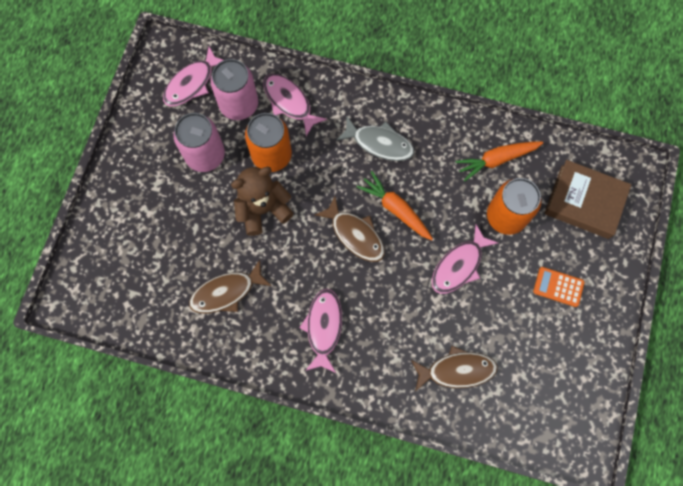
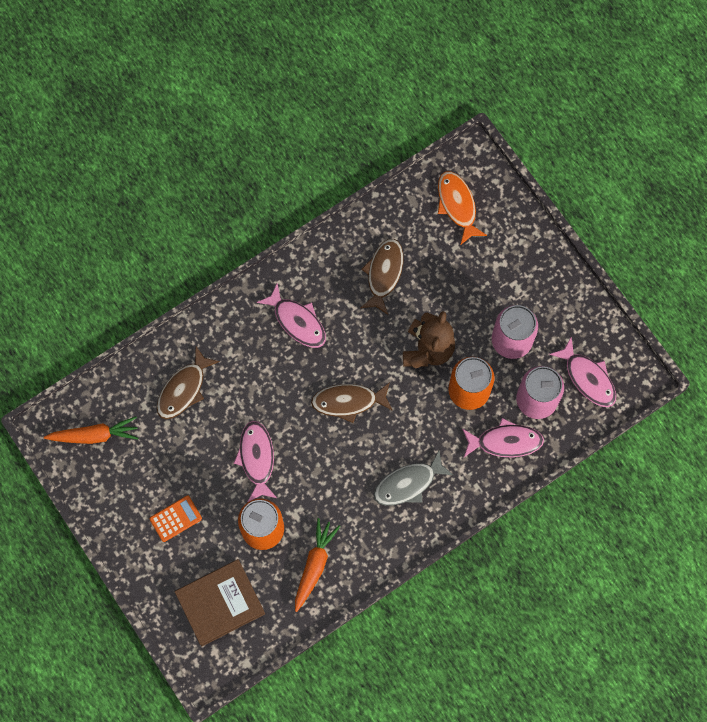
camera: 130 degrees right, 0 degrees up
pink fish [163,47,223,106] -> pink fish turned 150 degrees clockwise [549,337,616,407]
orange carrot [357,171,433,240] -> orange carrot moved to [44,416,138,444]
none -> orange fish [438,171,487,244]

